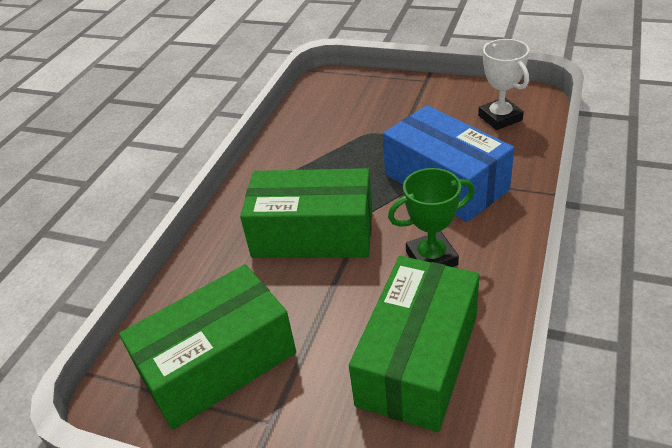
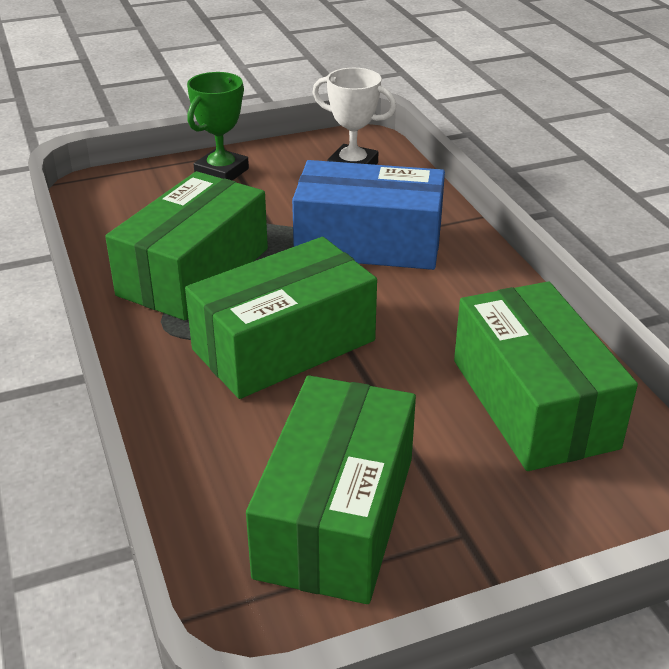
camera: 45 degrees left, 5 degrees down
green trophy [388,168,475,267] -> green trophy moved to [187,72,249,181]
none -> green box [105,171,268,321]

